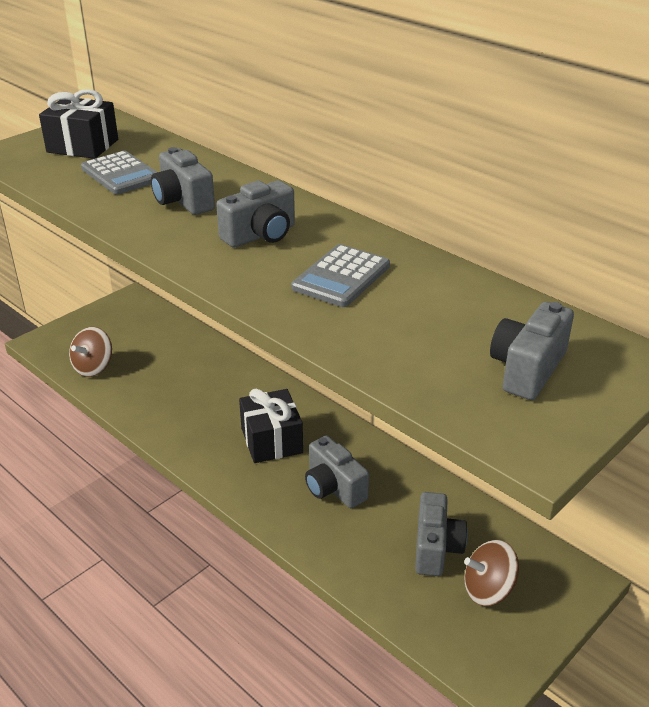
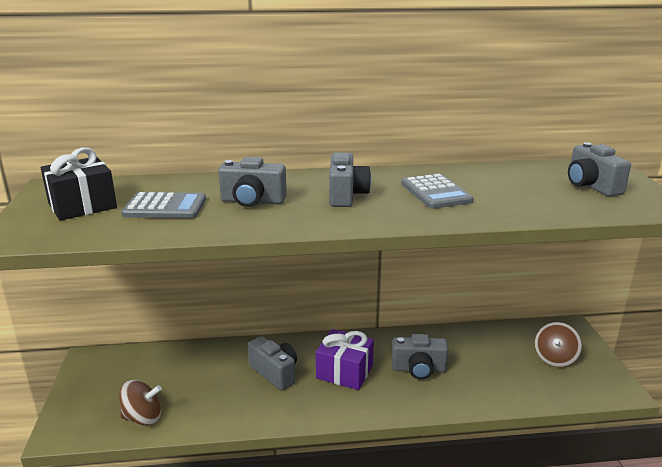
camera: 50 degrees left, 10 degrees down
brown spinning top [69,327,112,377] -> brown spinning top turned 75 degrees counterclockwise [119,380,162,426]
black gift [239,389,303,463] -> purple gift [316,329,374,390]
grey camera [415,492,468,576] -> grey camera moved to [248,336,297,391]

